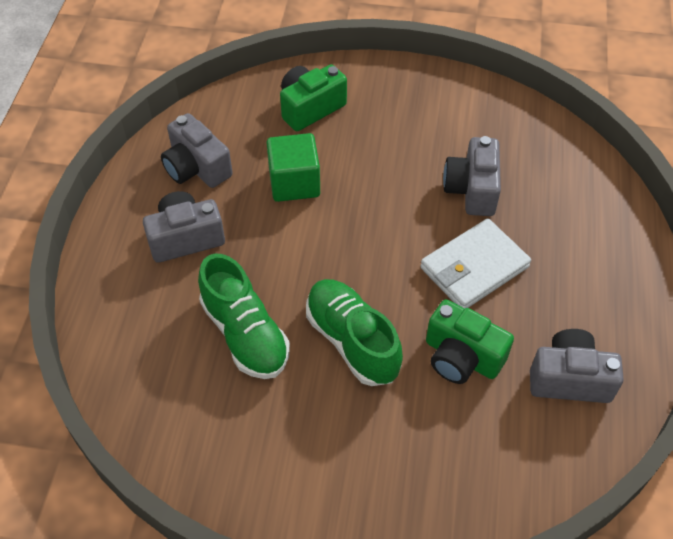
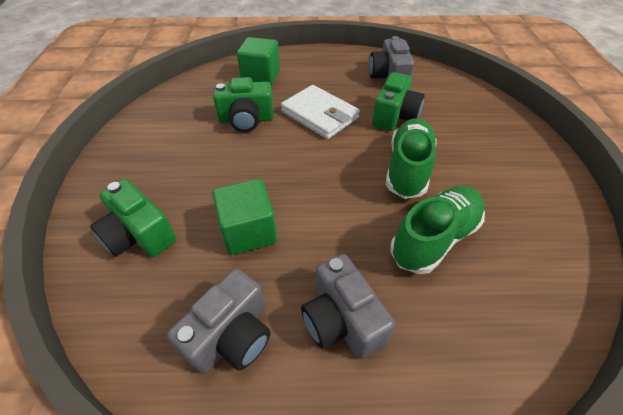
camera: 100 degrees left, 5 degrees down
green shoe [306,279,403,386] -> green shoe turned 150 degrees clockwise [386,118,437,199]
grey camera [443,136,501,216] -> green camera [213,77,274,132]
none -> green cube [237,37,280,86]

